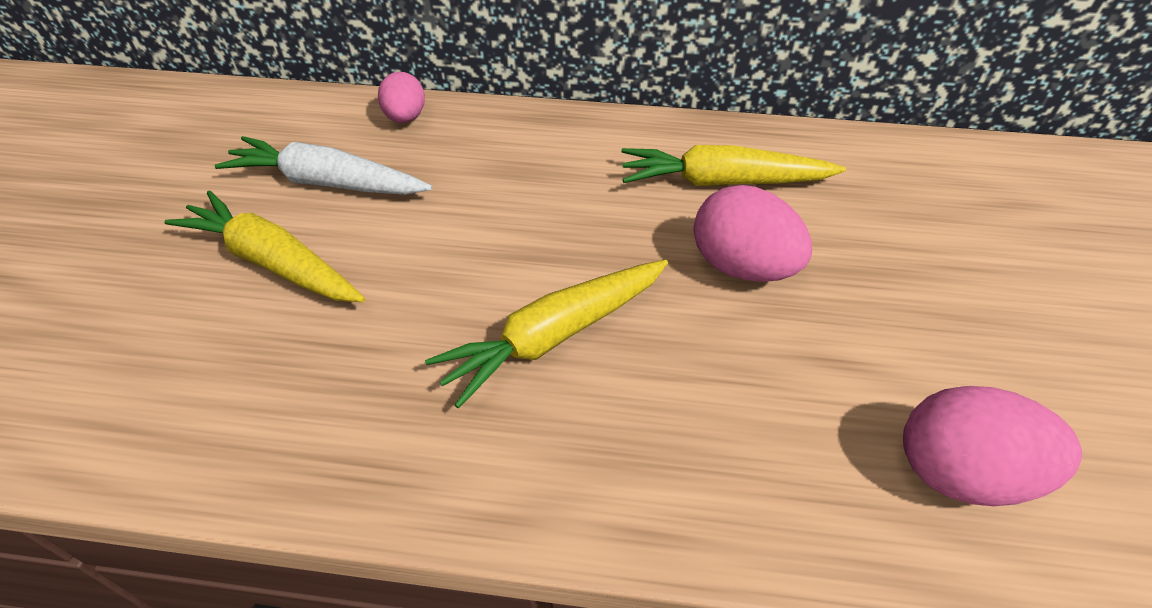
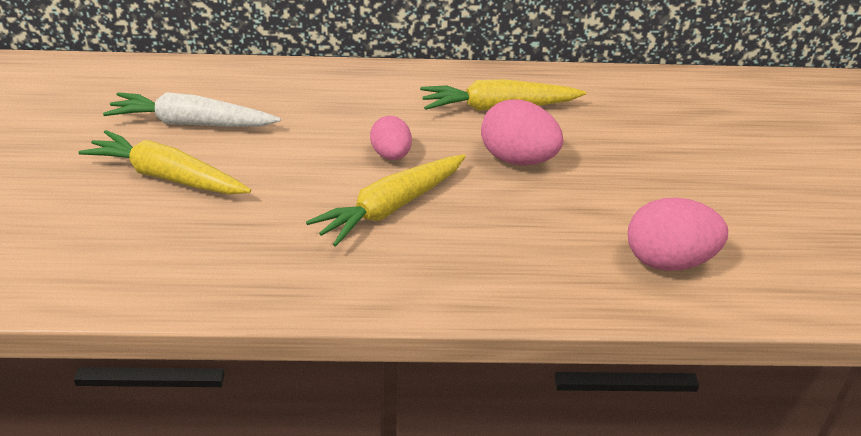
camera: 10 degrees left, 10 degrees down
pink egg [378,72,425,123] -> pink egg moved to [370,116,412,160]

